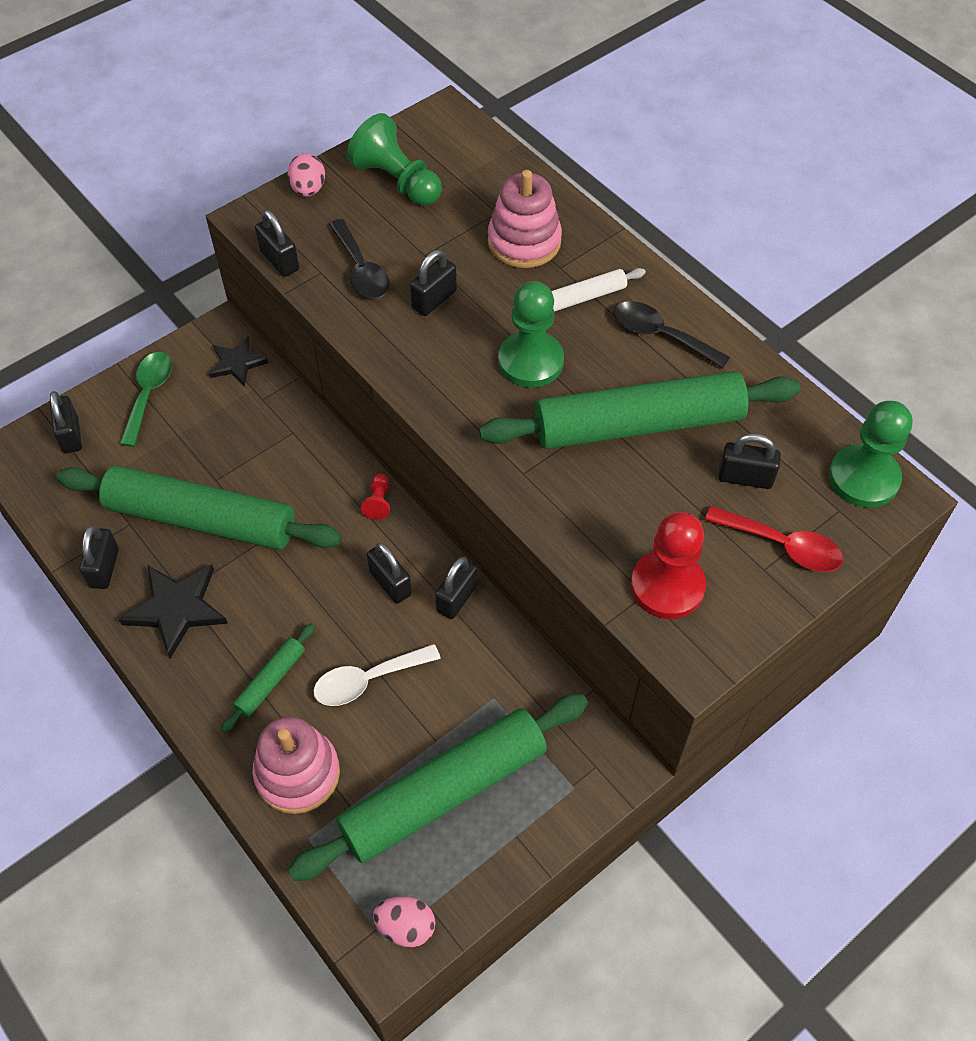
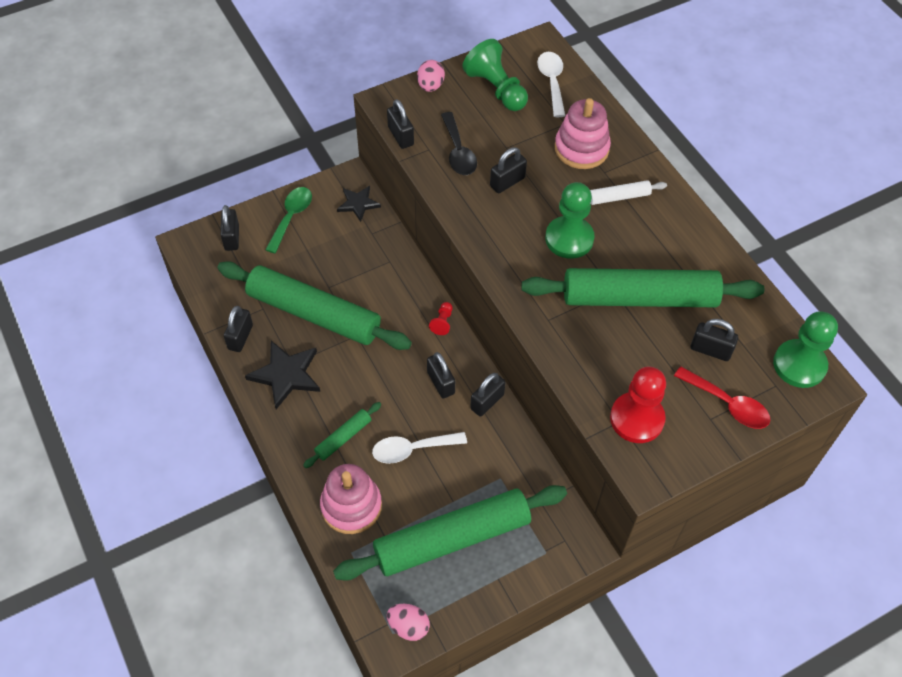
camera: 10 degrees right, 0 degrees up
black spoon [614,301,730,369] -> none
none -> white spoon [537,52,566,117]

